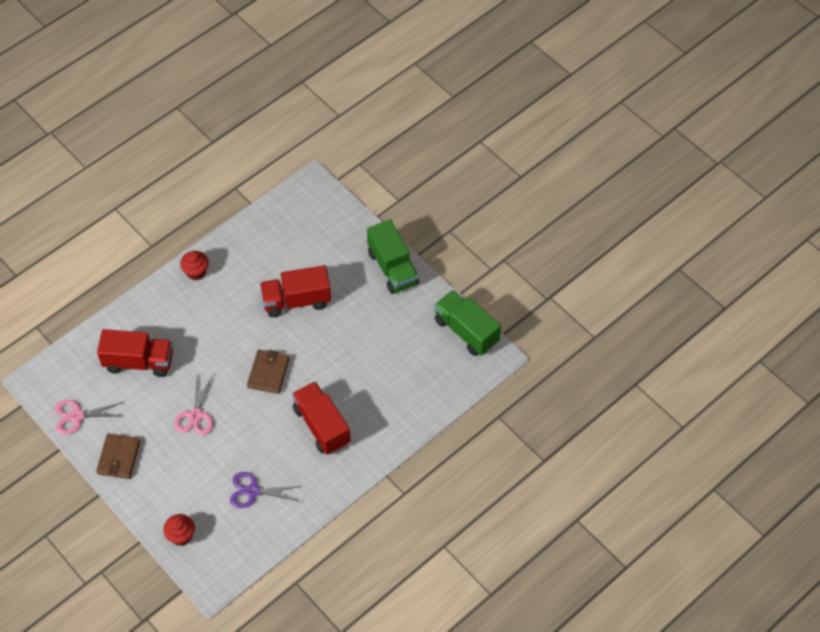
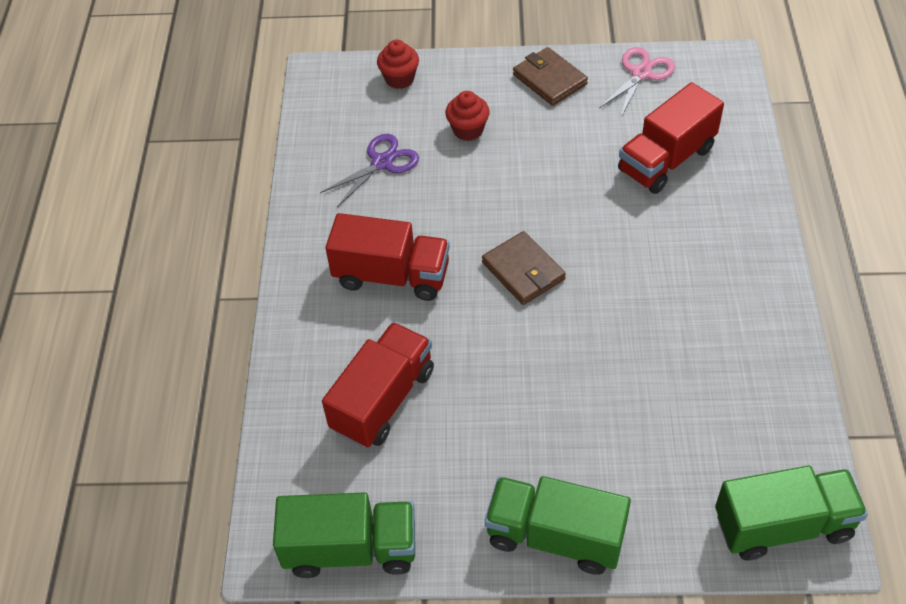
camera: 135 degrees right, 5 degrees down
pink scissors [174,375,213,435] -> none
red cupcake [180,251,209,280] -> red cupcake moved to [445,91,490,141]
red truck [260,265,331,317] -> red truck moved to [322,322,434,448]
none -> green truck [715,466,868,561]

